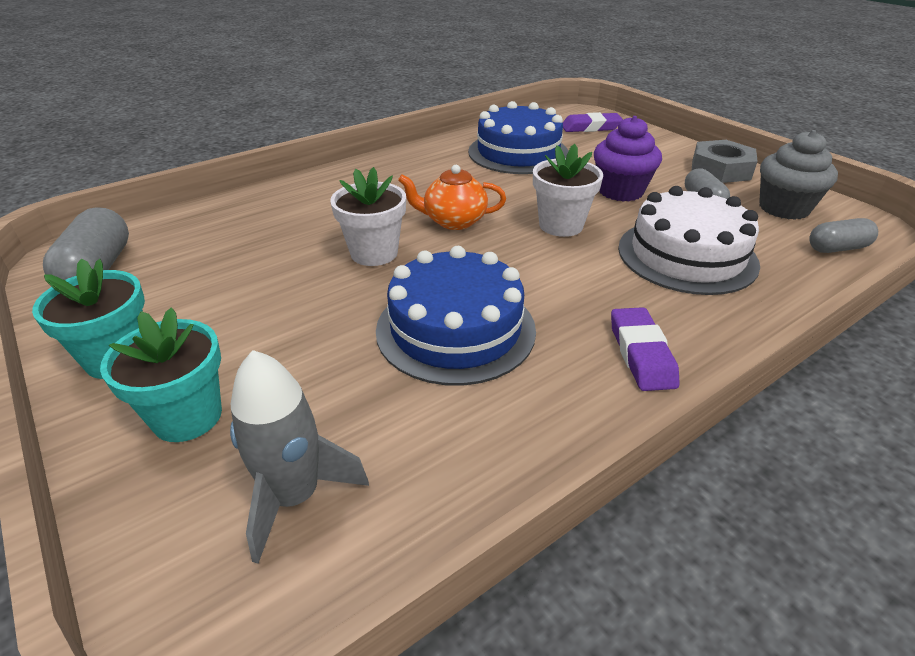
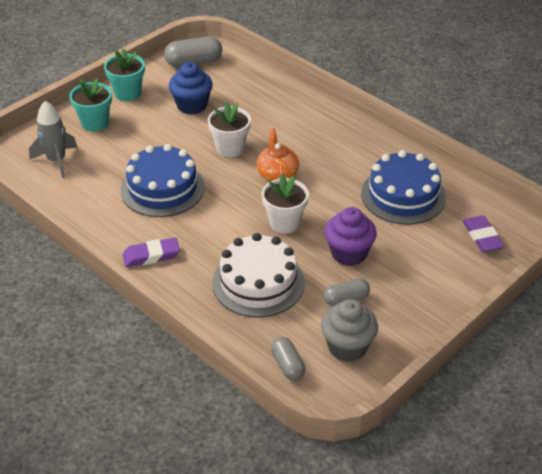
camera: 80 degrees right, 5 degrees up
grey nut [691,140,758,183] -> none
none -> blue cupcake [169,62,213,114]

